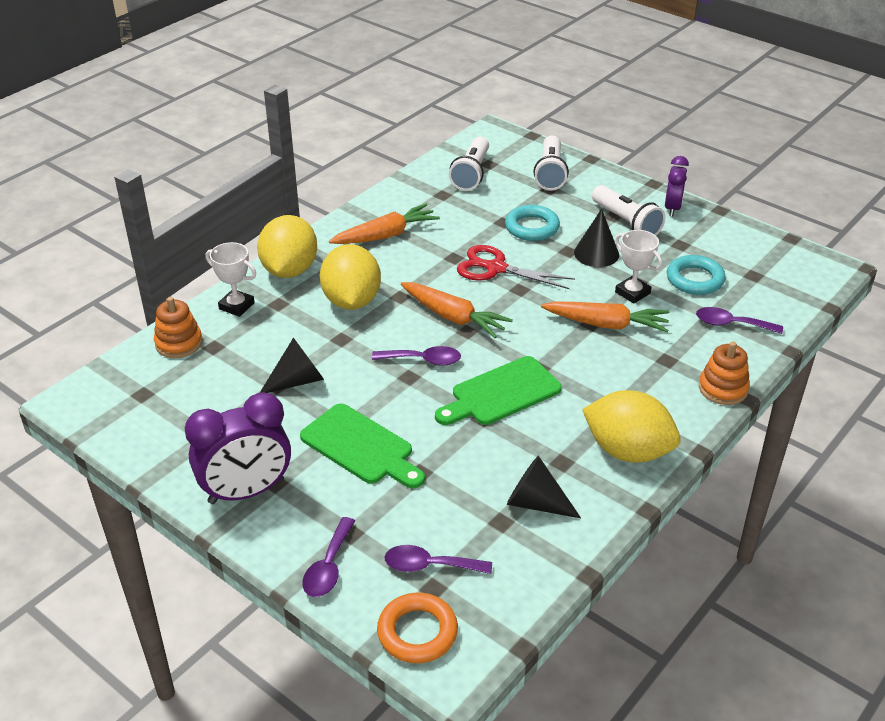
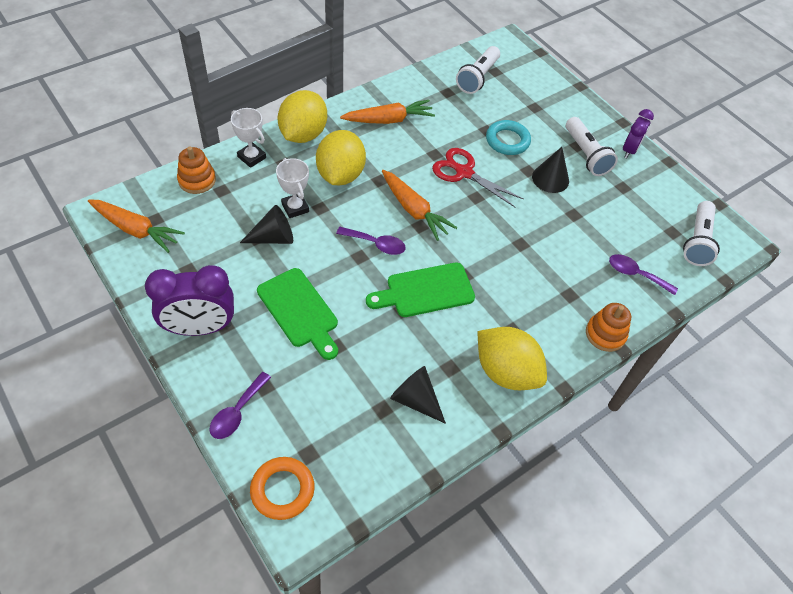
camera: 10 degrees right, 15 degrees up
purple spoon [384,545,492,574] -> none
white flashlight [534,135,569,190] -> white flashlight moved to [683,201,720,266]
orange carrot [541,301,669,332] -> orange carrot moved to [88,199,185,253]
white trophy [615,230,662,303] -> white trophy moved to [276,158,309,218]
turquoise ring [667,255,726,295] -> none

